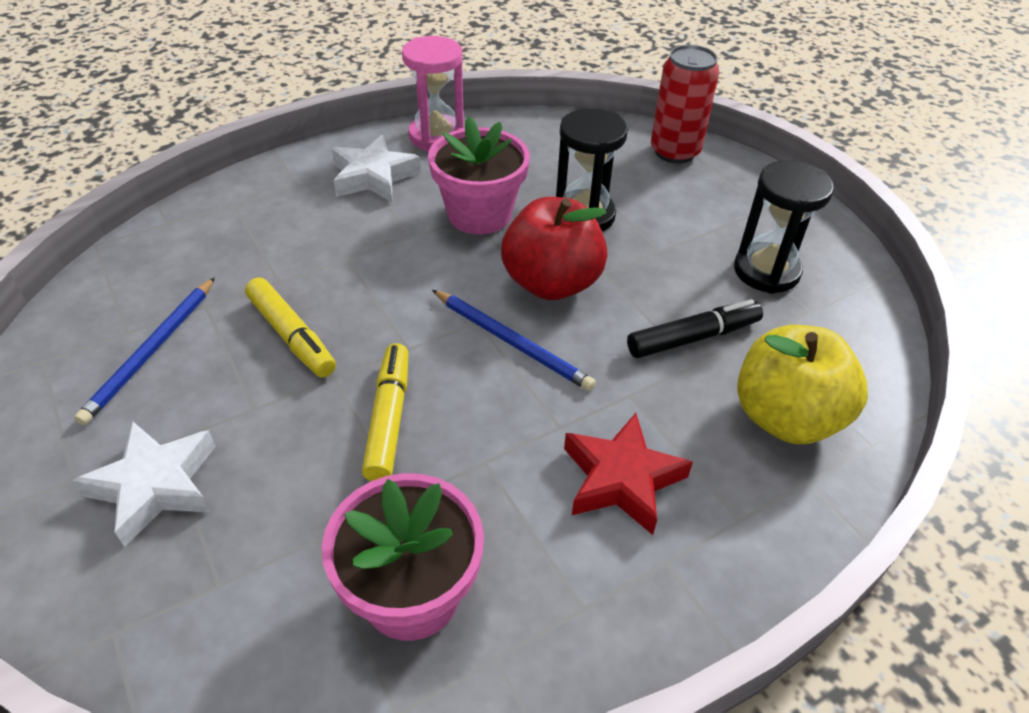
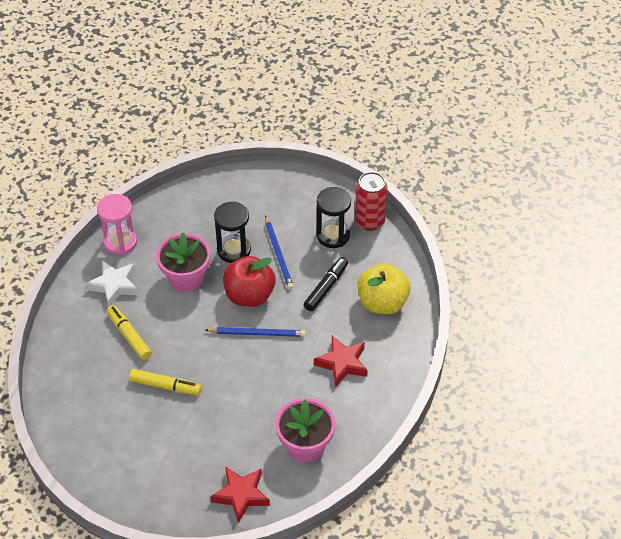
camera: 35 degrees left, 5 degrees up
white star [73,422,216,547] -> none
blue pencil [74,277,215,425] -> blue pencil moved to [265,216,294,289]
yellow marker [362,343,409,481] -> yellow marker moved to [107,305,152,360]
red can [651,45,719,164] -> red can moved to [355,172,388,231]
none -> red star [210,466,270,523]

